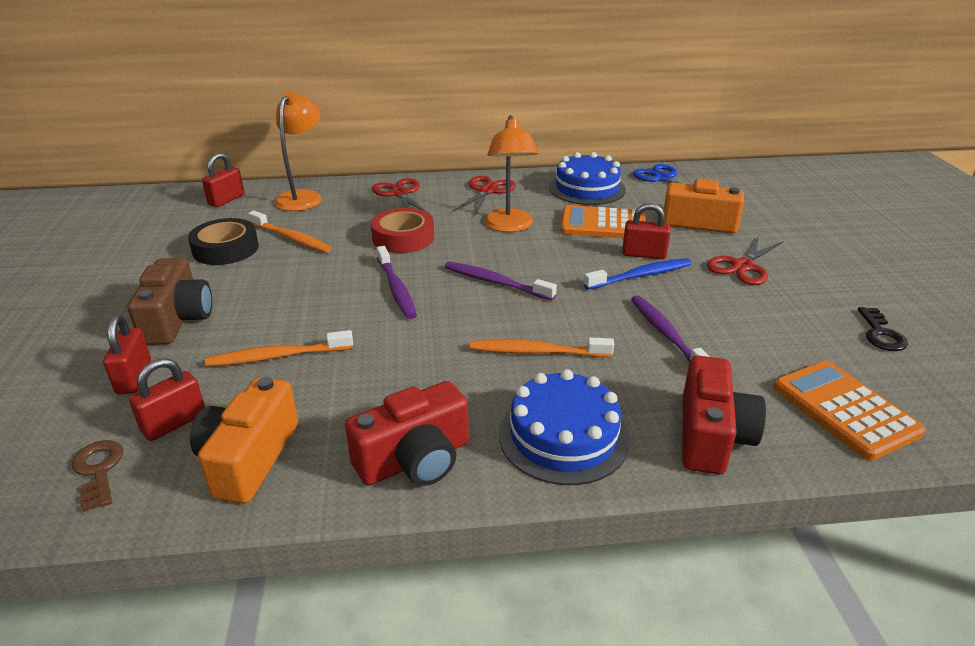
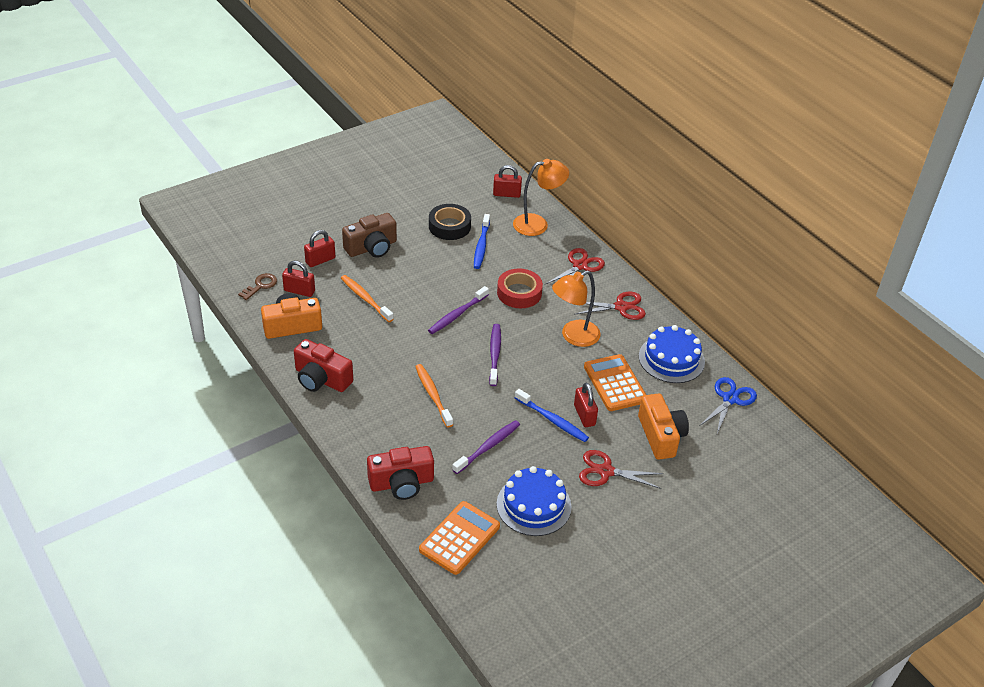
camera: 60 degrees right, 10 degrees up
orange toothbrush [248,210,332,253] -> blue toothbrush [474,214,490,269]
blue cake [499,369,630,485] -> blue cake moved to [497,466,571,536]
black key [858,307,908,351] -> none

